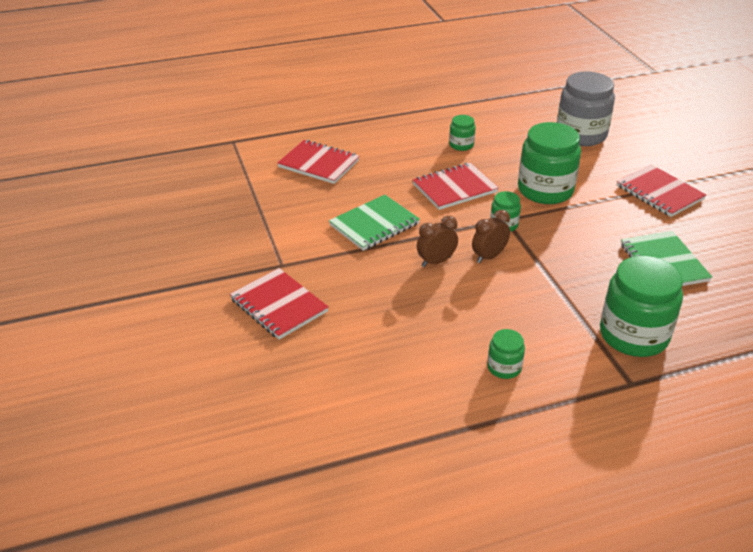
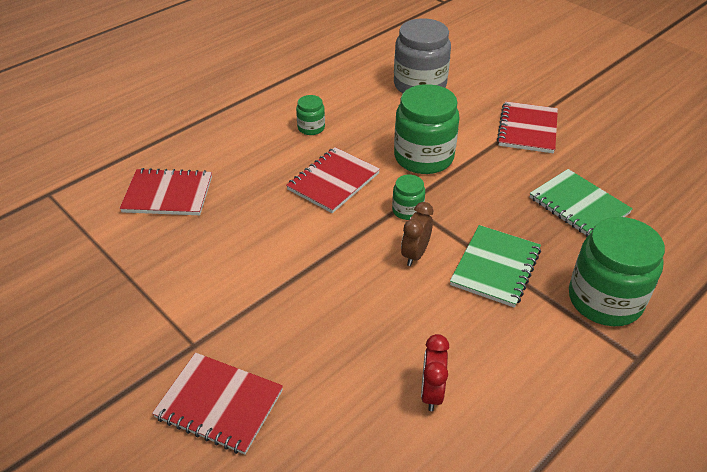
camera: 25 degrees left, 5 degrees up
green notebook [329,195,420,251] -> green notebook moved to [450,225,541,308]
brown clock [417,216,458,267] -> none
green jar [487,329,525,379] -> none
red notebook [617,164,706,217] -> red notebook turned 75 degrees clockwise [497,101,558,153]
none -> red clock [421,334,449,411]

